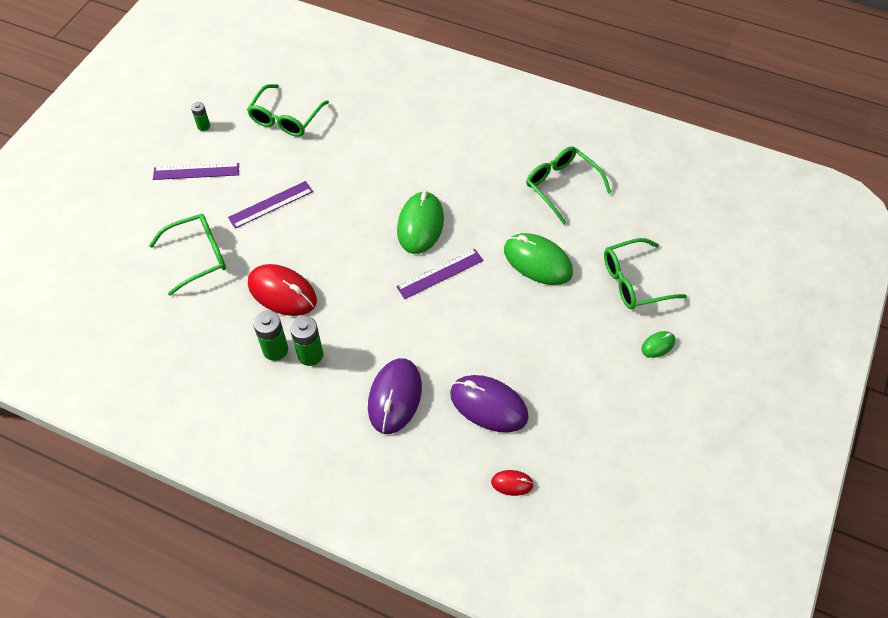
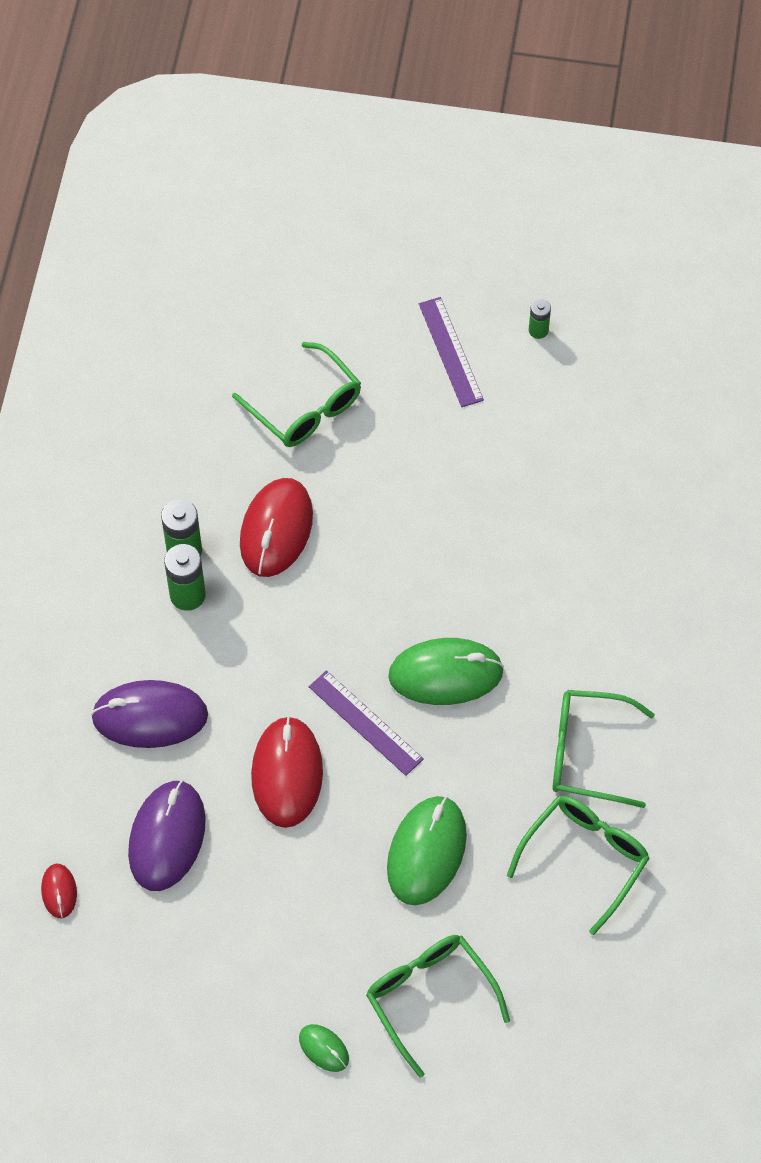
camera: 75 degrees right, 5 degrees up
purple ruler [228,181,313,228] -> none
green glasses [247,84,329,136] -> green glasses moved to [552,690,655,808]
none -> red mouse [251,716,323,828]

